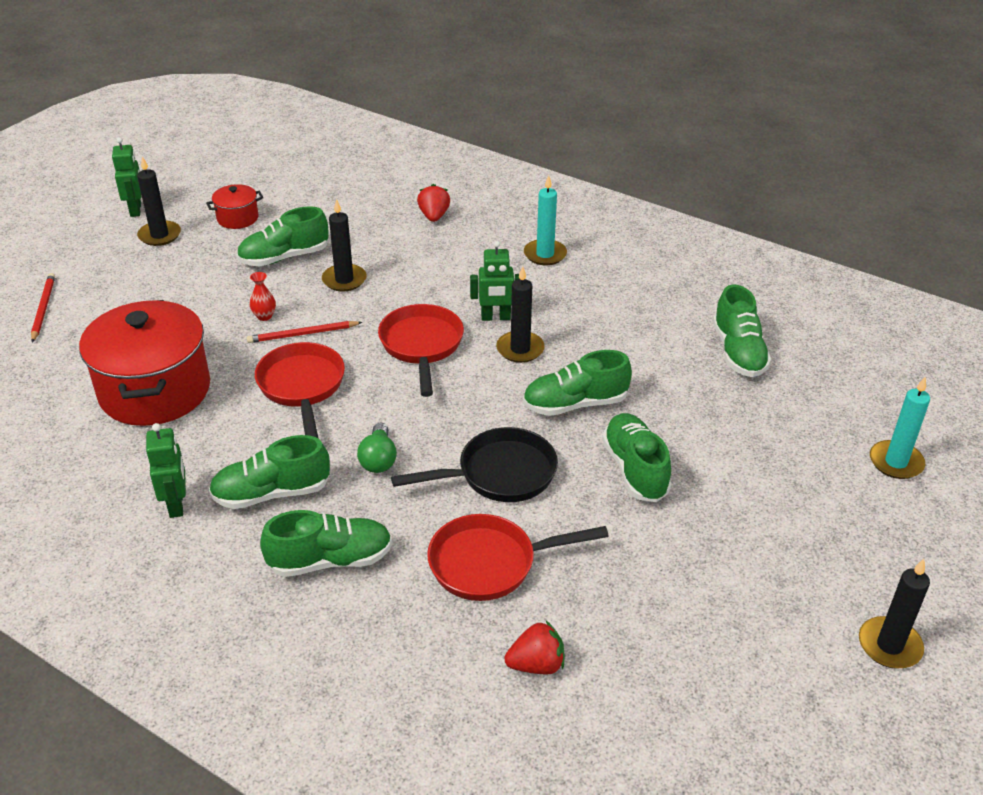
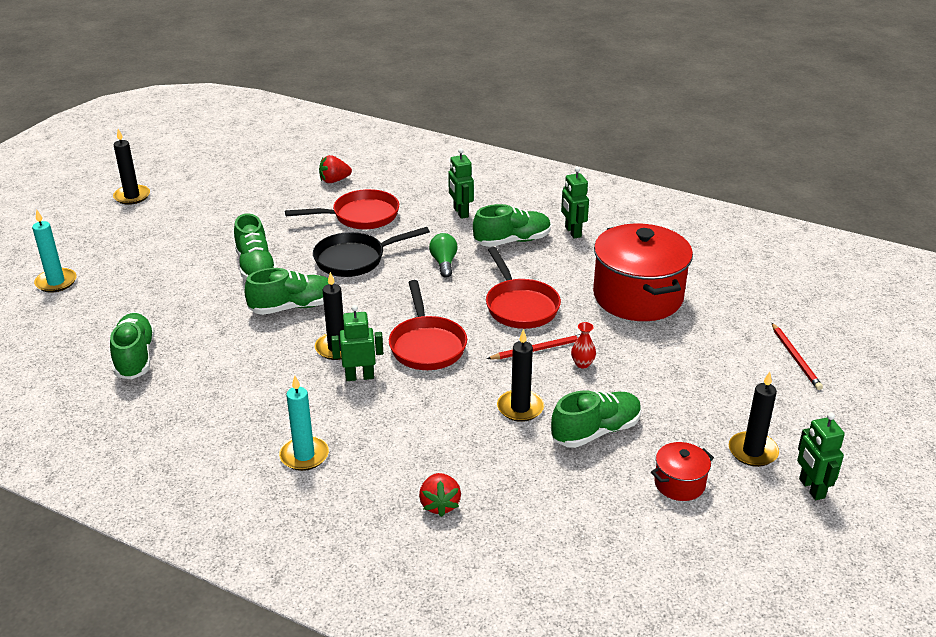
camera: 175 degrees right, 5 degrees down
green shoe [260,510,392,577] -> green robot [448,148,474,219]

